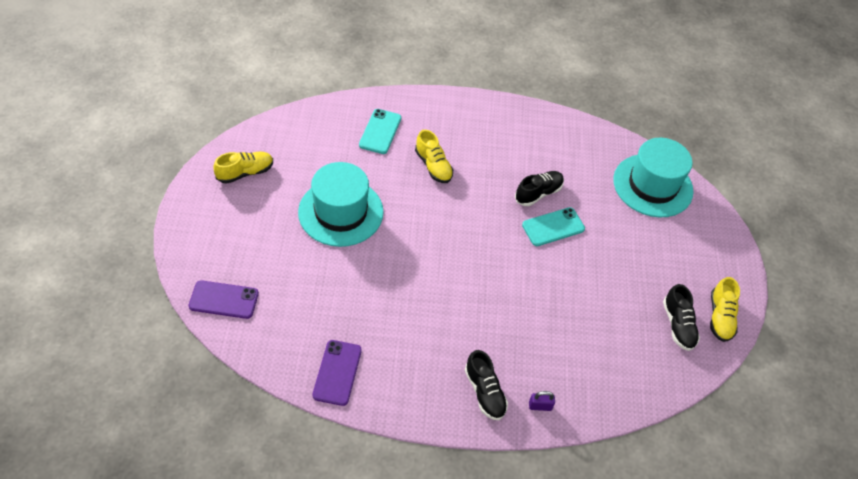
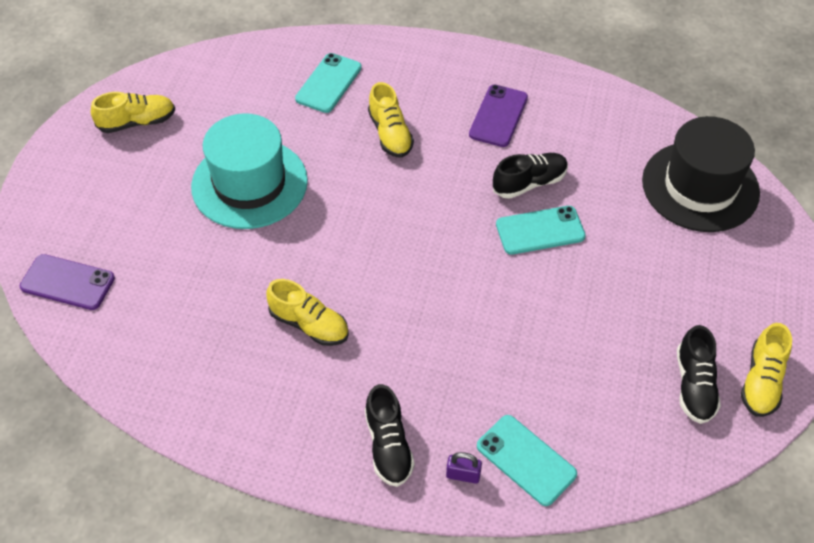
camera: 15 degrees right, 0 degrees up
purple phone [312,340,362,406] -> purple phone moved to [469,84,528,147]
turquoise hat [613,138,693,217] -> black hat [642,116,760,232]
none -> yellow shoe [266,279,349,346]
none -> turquoise phone [477,415,577,506]

